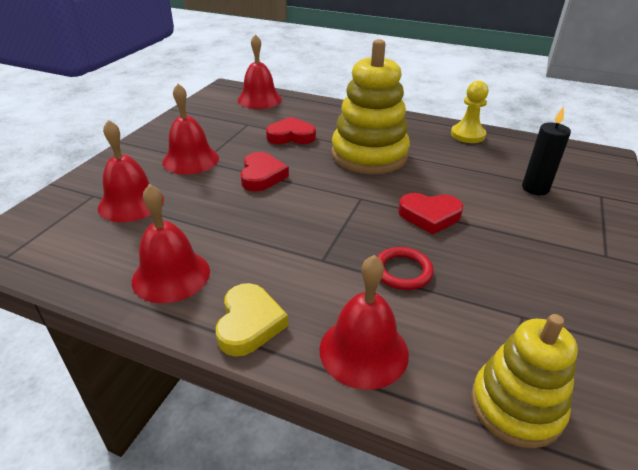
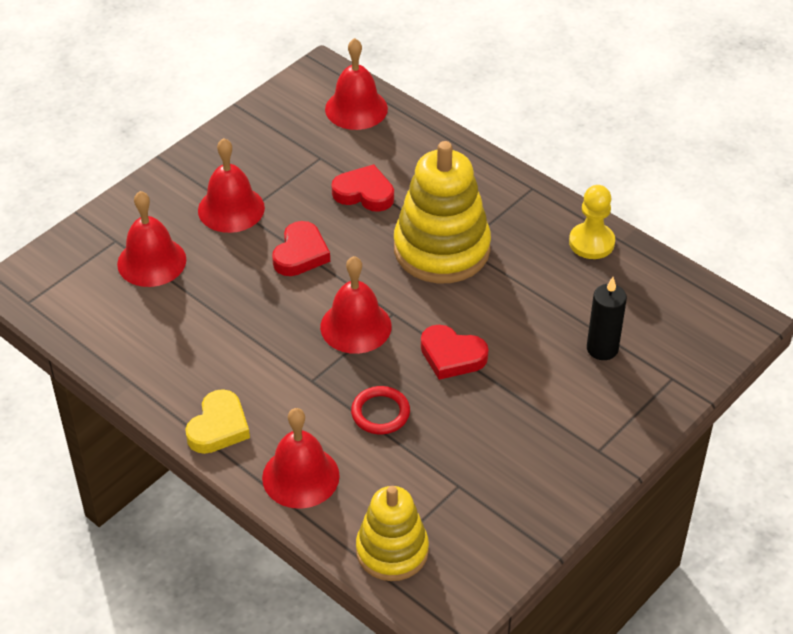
camera: 20 degrees right, 10 degrees up
red bell [132,184,210,303] -> red bell moved to [320,256,392,354]

